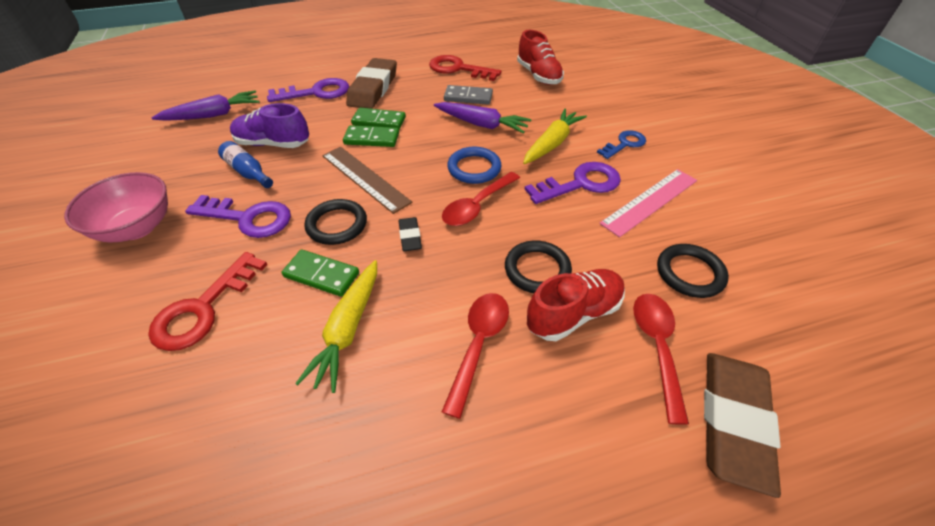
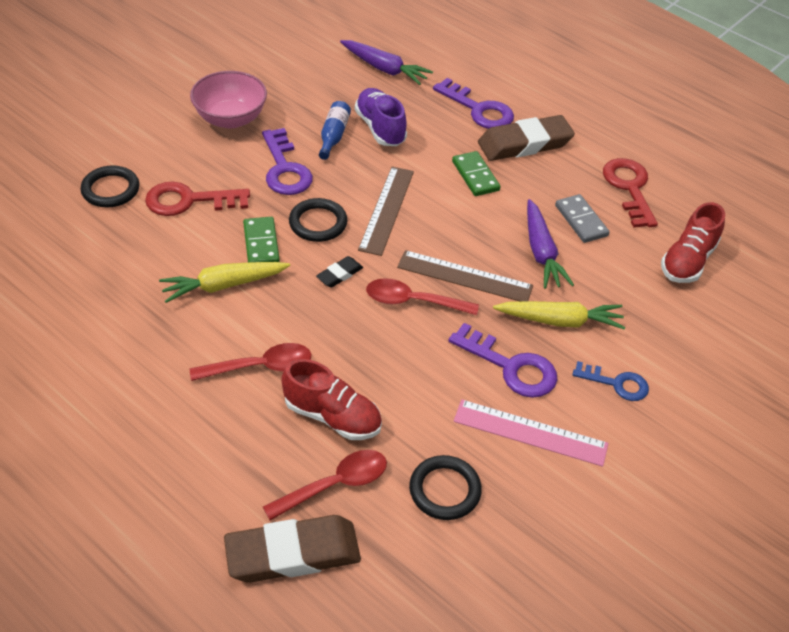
camera: 55 degrees right, 0 degrees up
green domino [343,125,399,147] -> none
blue ring [447,147,501,184] -> brown ruler [397,250,533,301]
black ring [505,241,572,293] -> black ring moved to [80,165,139,207]

